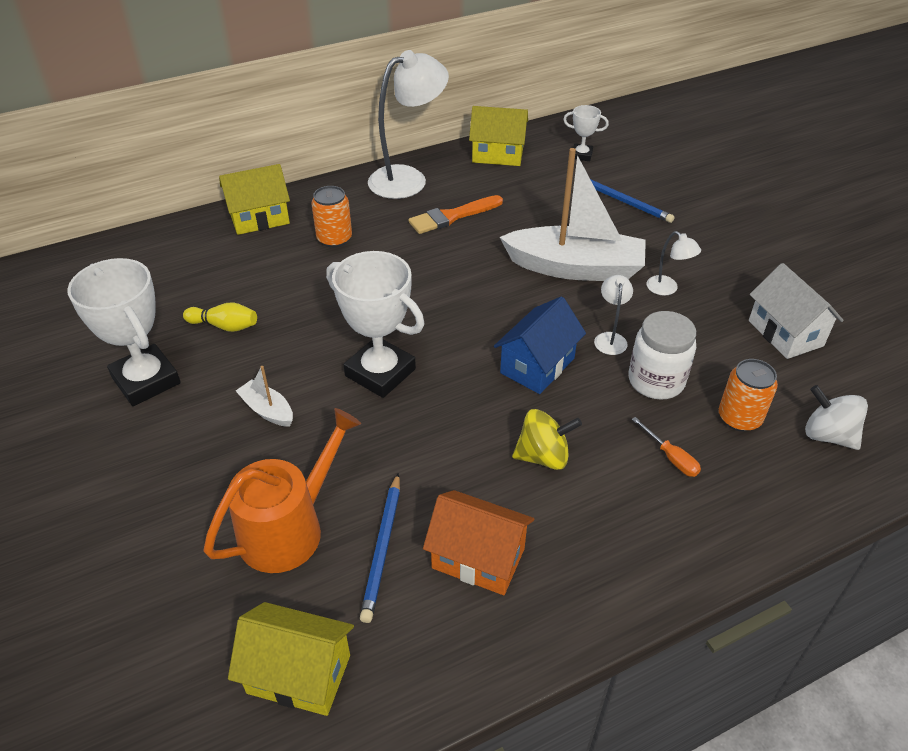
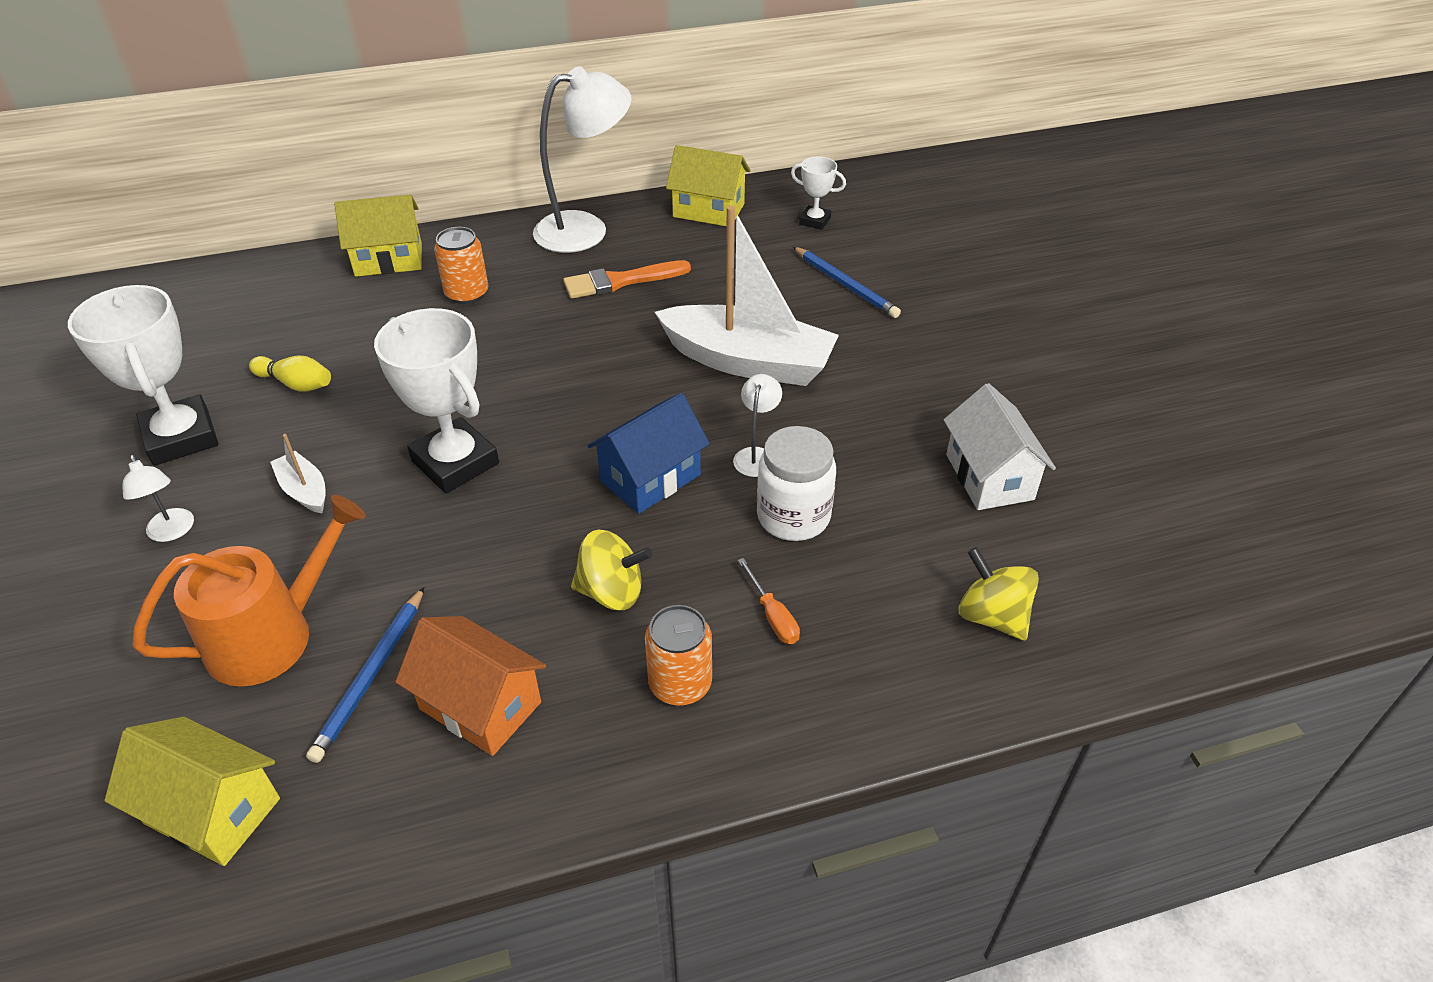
camera: 10 degrees right, 0 degrees up
white lamp [646,231,701,296] -> white lamp moved to [122,455,194,542]
orange can [719,359,778,432] -> orange can moved to [645,605,712,705]
white spinning top [805,385,868,450] -> yellow spinning top [959,547,1039,640]

